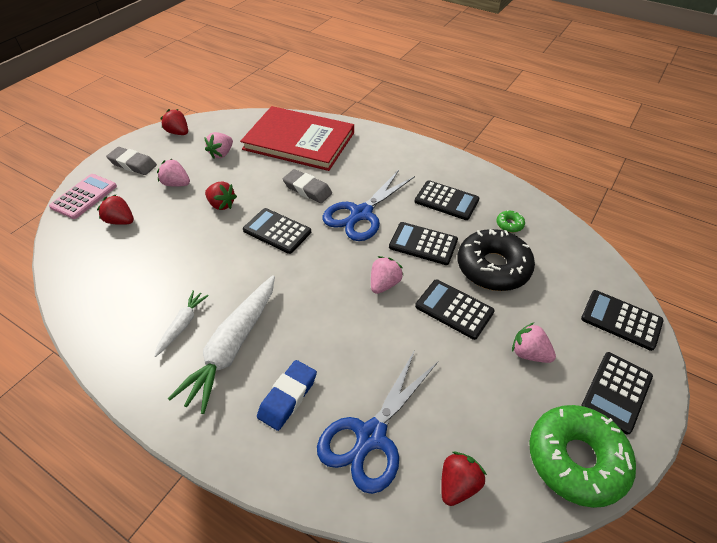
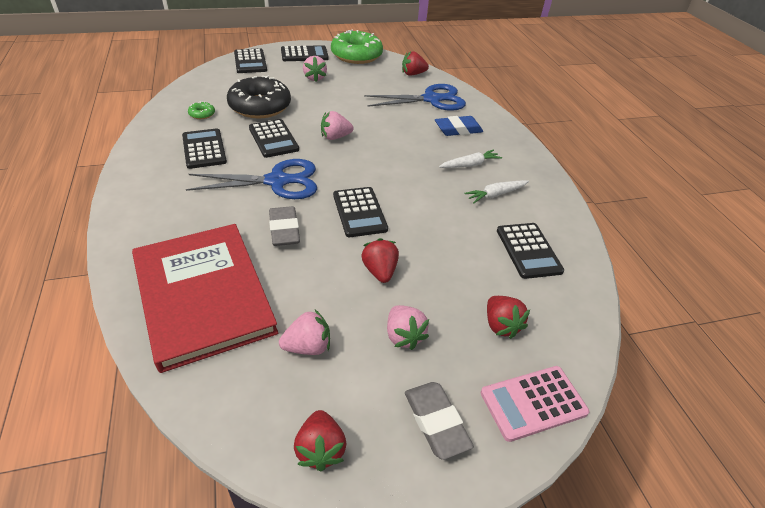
camera: 140 degrees left, 5 degrees down
white carrot [168,275,275,414] -> white carrot [439,150,502,168], size x0.51
black calculator [415,279,495,340] -> black calculator moved to [497,223,564,279]

